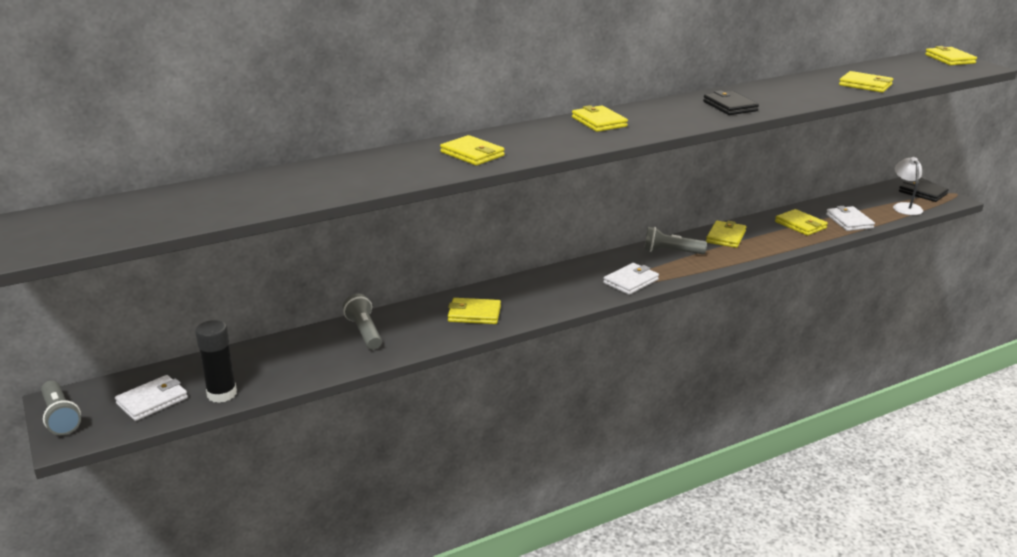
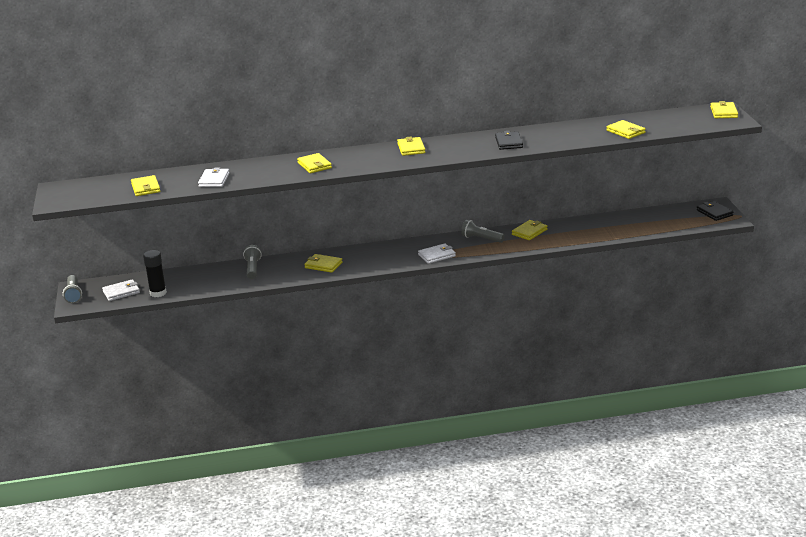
camera: 20 degrees right, 0 degrees up
yellow wallet [775,209,828,236] -> yellow wallet moved to [131,175,160,196]
white wallet [826,206,875,231] -> white wallet moved to [198,167,230,187]
white lamp [893,157,923,215] -> none

